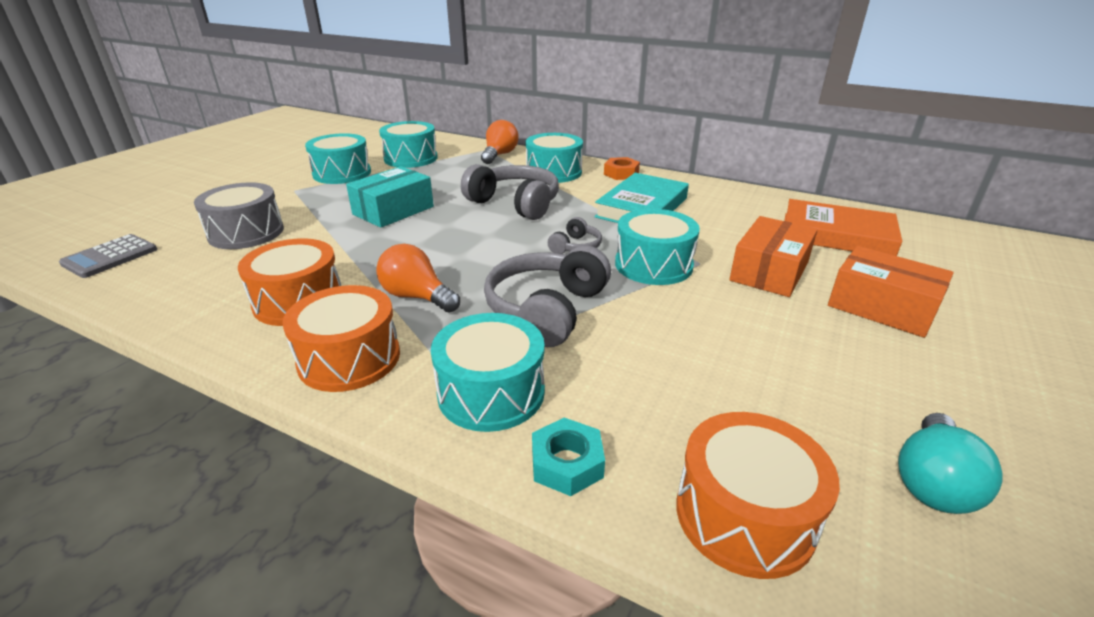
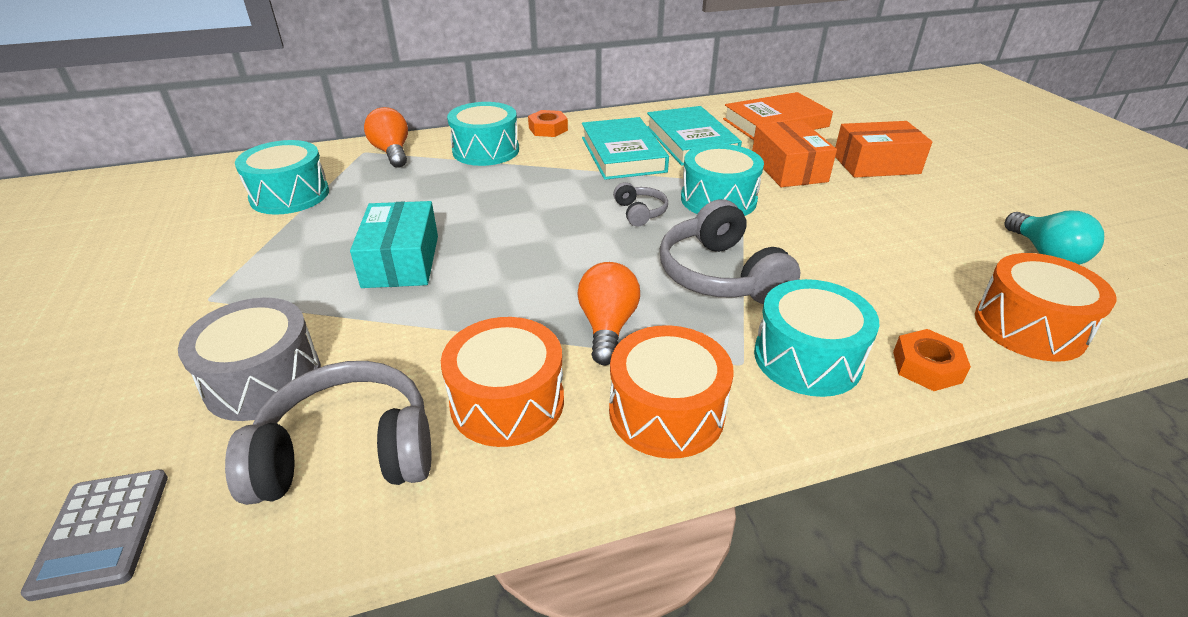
camera: 45 degrees left, 5 degrees up
turquoise drum [305,133,371,184] -> none
orange light bulb [376,244,460,313] -> orange light bulb turned 105 degrees clockwise [577,262,640,365]
grey headphones [461,164,559,220] -> grey headphones moved to [225,361,431,505]
turquoise nut [532,418,605,496] -> orange nut [893,329,971,391]
none -> turquoise book [647,106,742,166]

